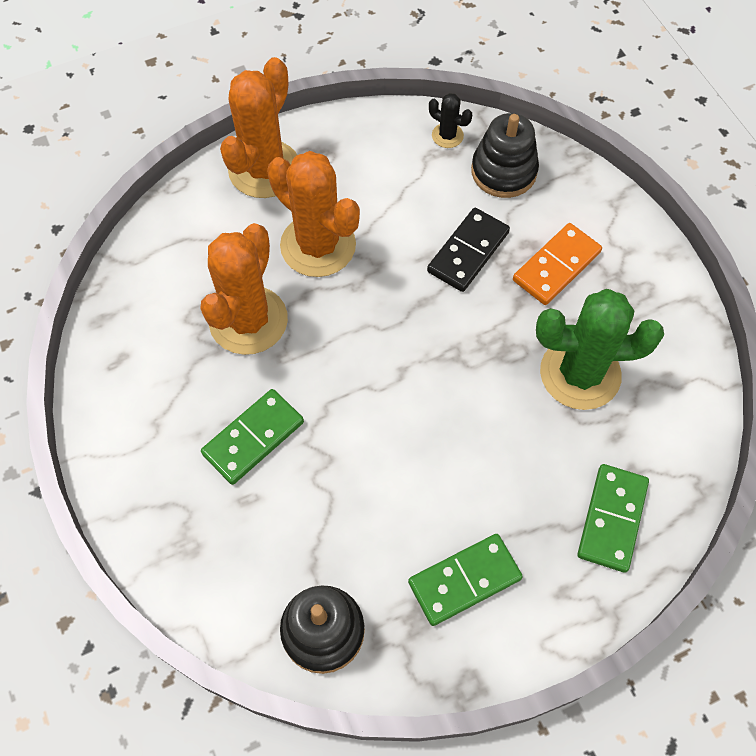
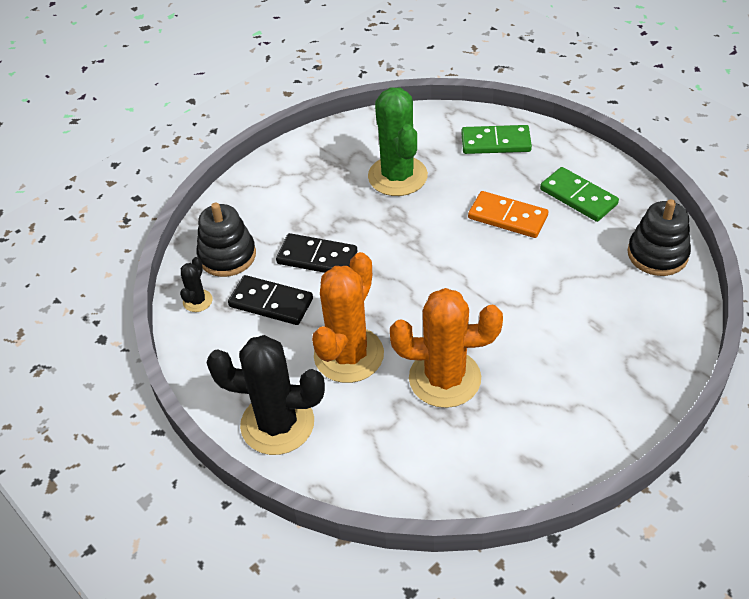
camera: 105 degrees left, 15 degrees down
green domino [201,389,304,485] -> none
orange cactus [220,57,297,198] -> black cactus [206,335,325,455]
orange domino [513,223,602,305] -> orange domino moved to [468,191,548,238]
none -> black domino [228,275,313,325]

